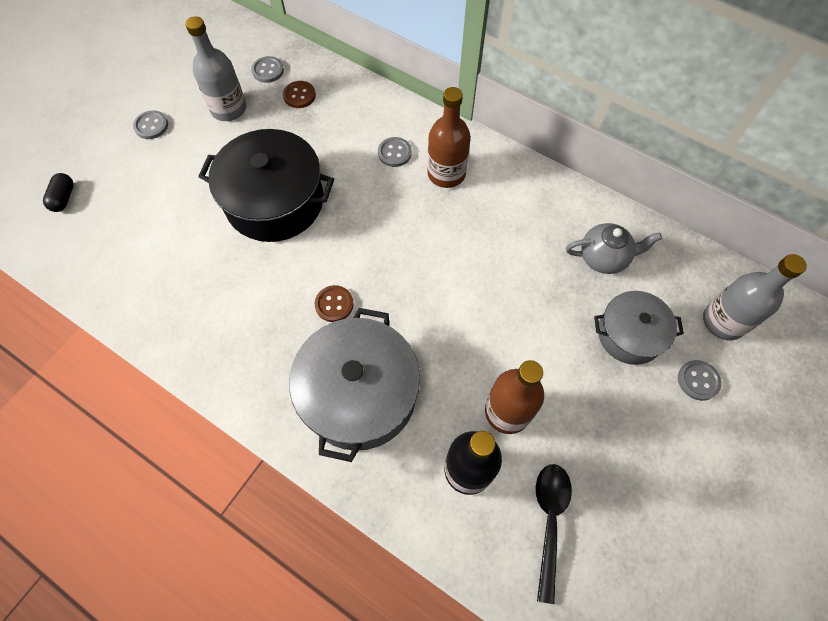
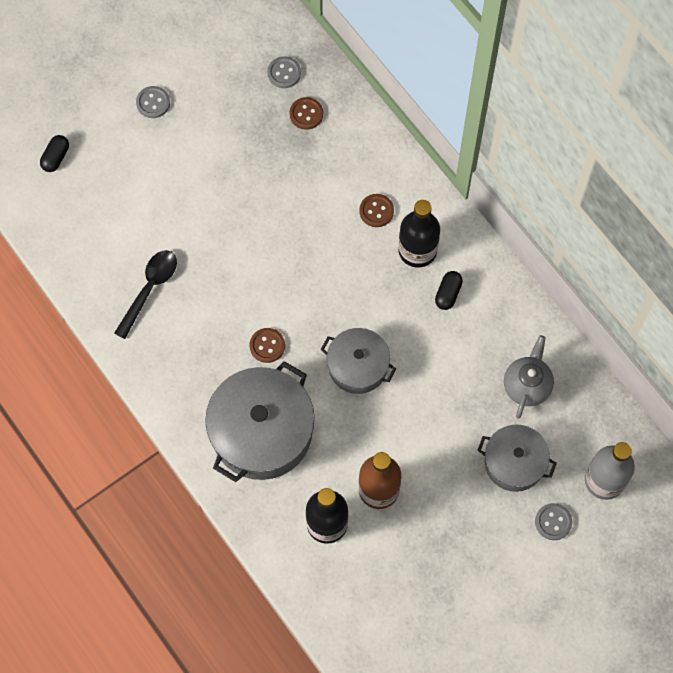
camera: 20 degrees right, 5 degrees up
grey bottle [185,16,246,121] -> none
black pot [198,129,334,242] -> none
grey button [378,137,412,167] -> brown button [359,194,394,227]
brown bottle [427,87,471,188] -> black bottle [398,200,440,268]
black spoon [536,464,572,604] -> black spoon moved to [114,250,177,339]
grey teapot [566,223,662,274] -> grey teapot turned 90 degrees counterclockwise [504,335,554,419]
none -> grey pot [321,328,396,394]
none -> black capsule [435,271,463,310]

